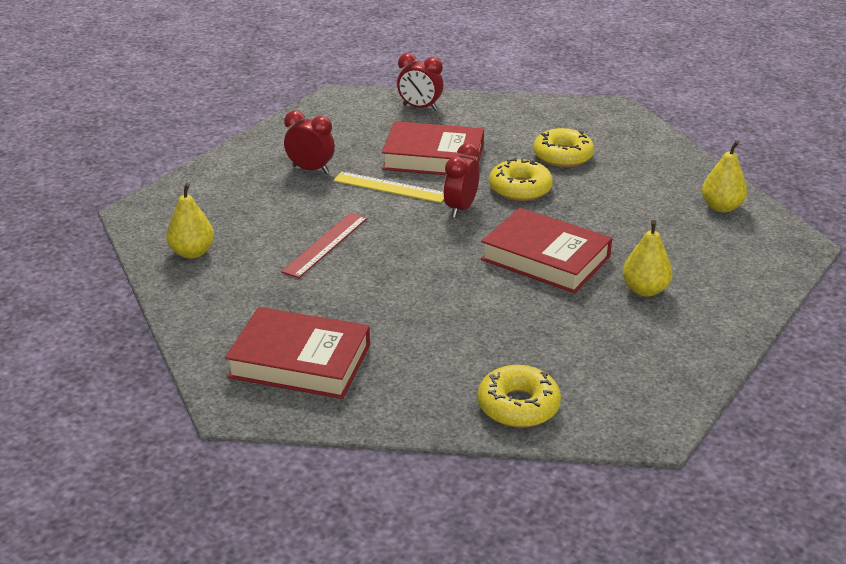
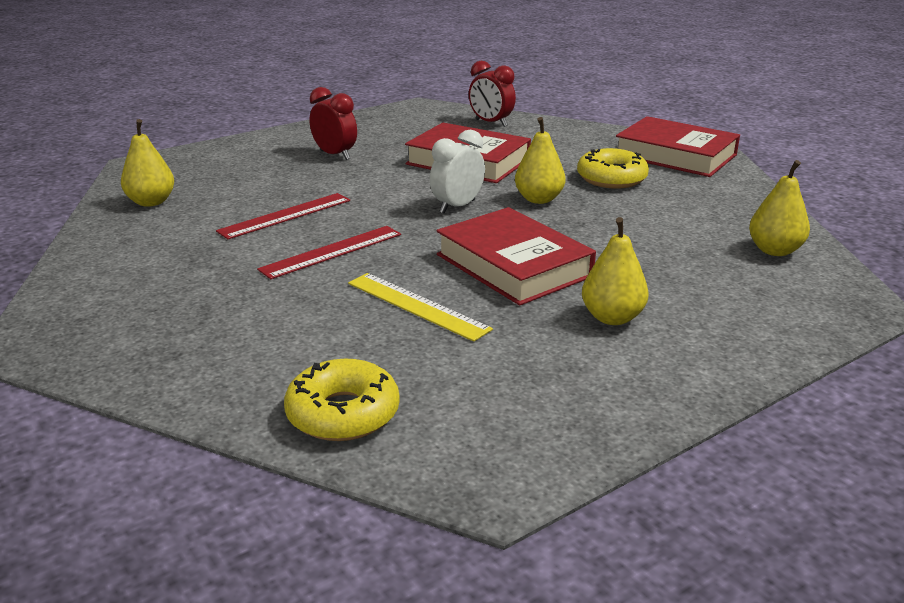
camera: 20 degrees right, 5 degrees down
red book [225,307,370,399] -> red book moved to [616,116,740,177]
yellow ruler [333,172,444,203] -> yellow ruler moved to [348,273,493,342]
red clock [443,143,480,218] -> white clock [430,130,485,213]
yellow donut [489,158,553,201] -> yellow pear [515,117,566,204]
none -> red ruler [257,226,401,279]

